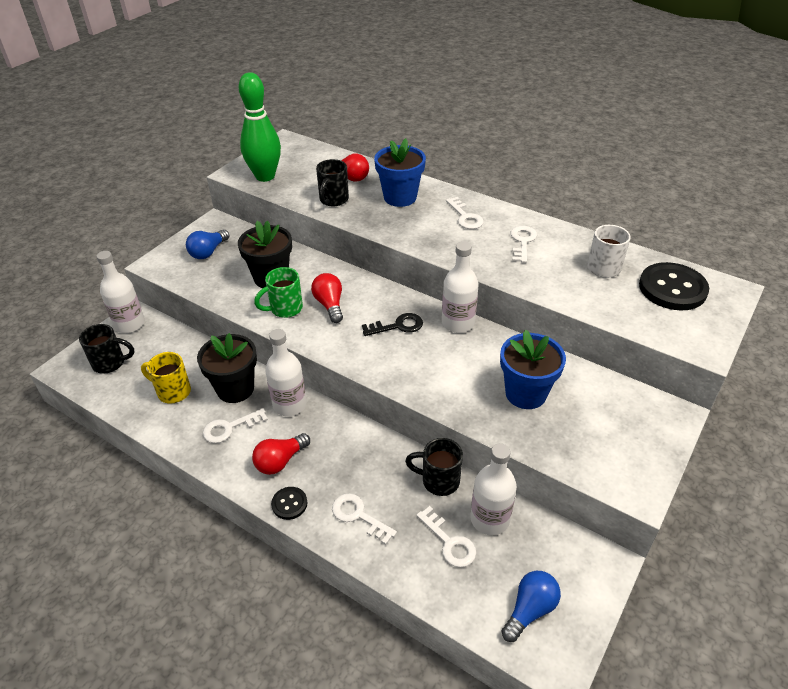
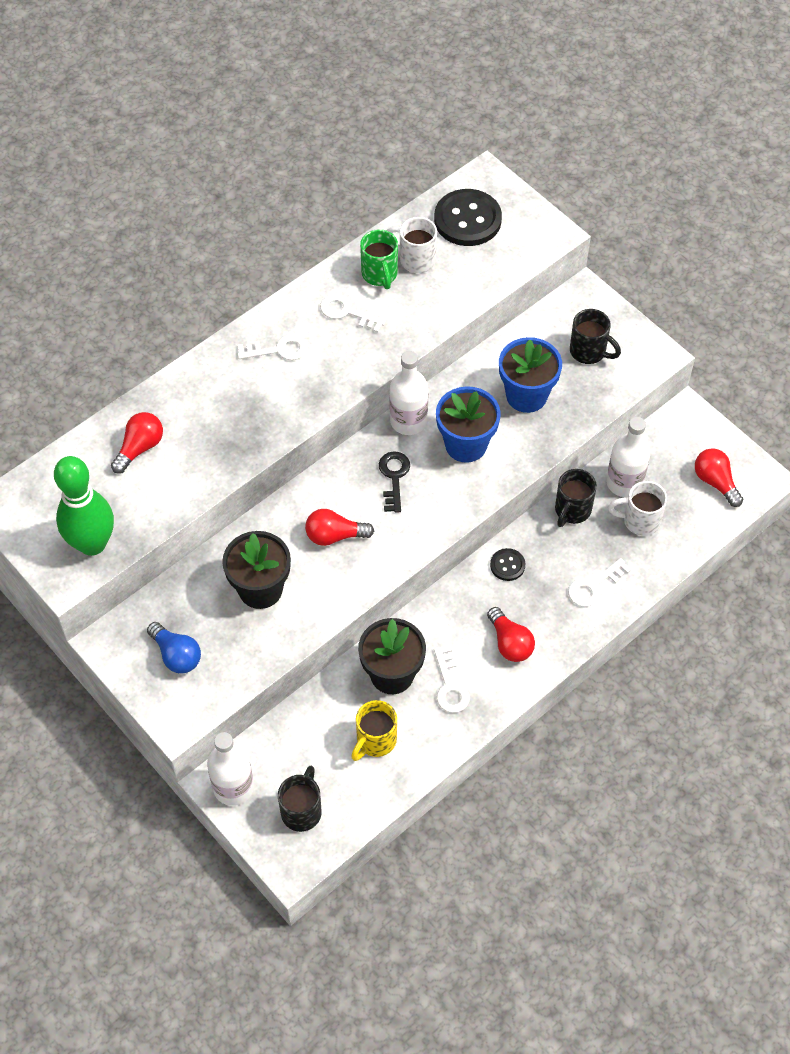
camera: 75 degrees left, 15 degrees up
green mug [254,267,303,318] -> green mug moved to [360,229,398,289]
white bottle [265,329,307,416] -> none
black button [271,487,308,520] -> black button moved to [490,548,525,581]
black mug [316,159,349,206] -> black mug moved to [570,309,621,364]
blue flower pot [374,138,426,207] -> blue flower pot moved to [436,386,501,463]
white key [416,506,477,567] -> white mug [608,481,667,536]
blue light bulb [501,571,561,642] -> red light bulb [695,448,743,507]

